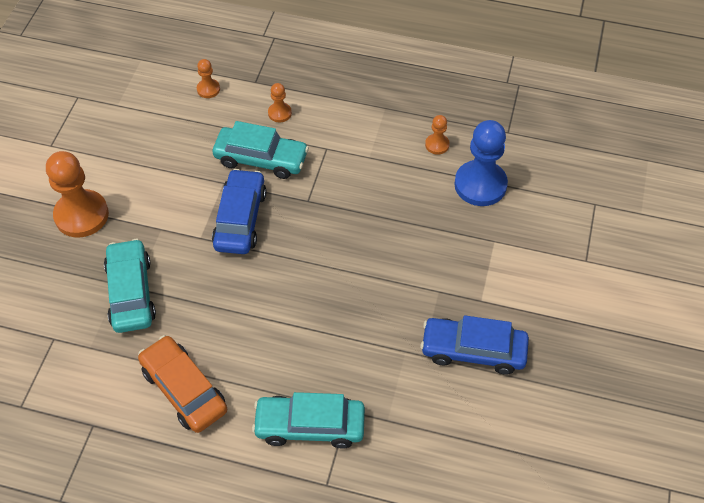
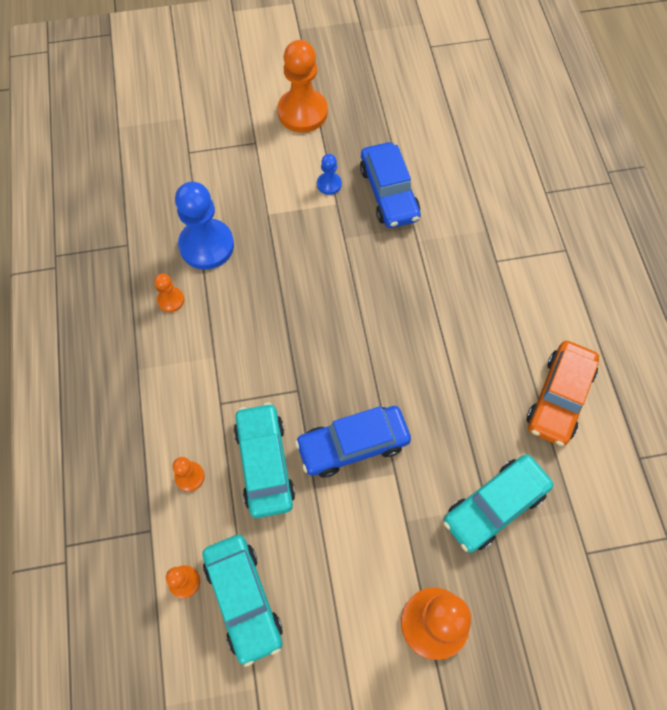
camera: 115 degrees left, 10 degrees up
turquoise car [252,392,365,449] -> turquoise car moved to [202,535,283,667]
none -> orange pawn [278,40,328,133]
none -> blue pawn [317,154,342,195]

